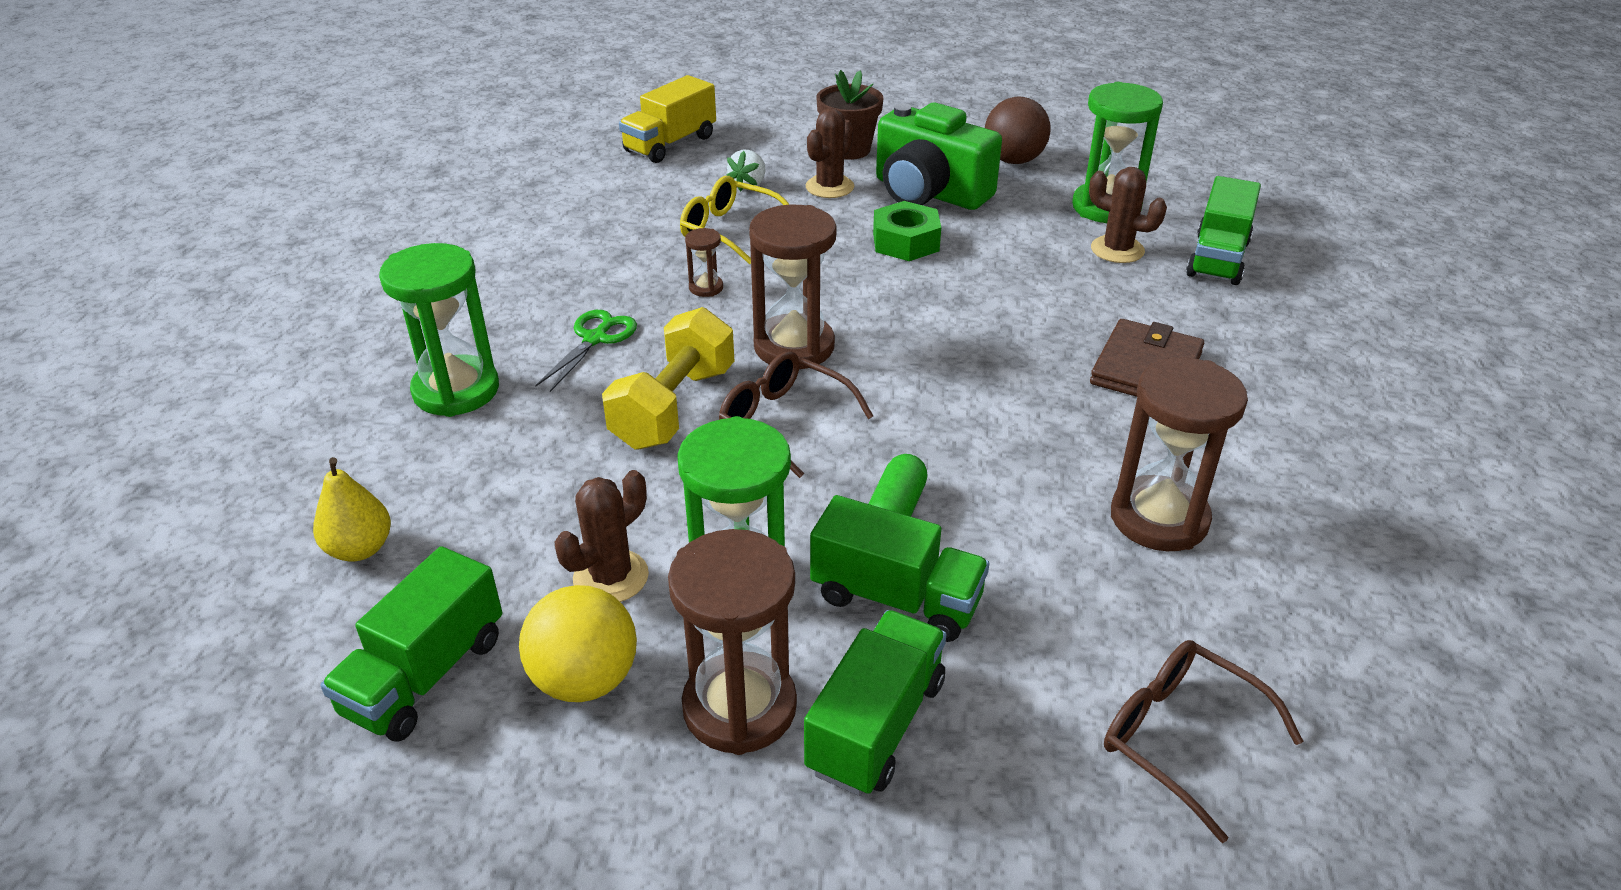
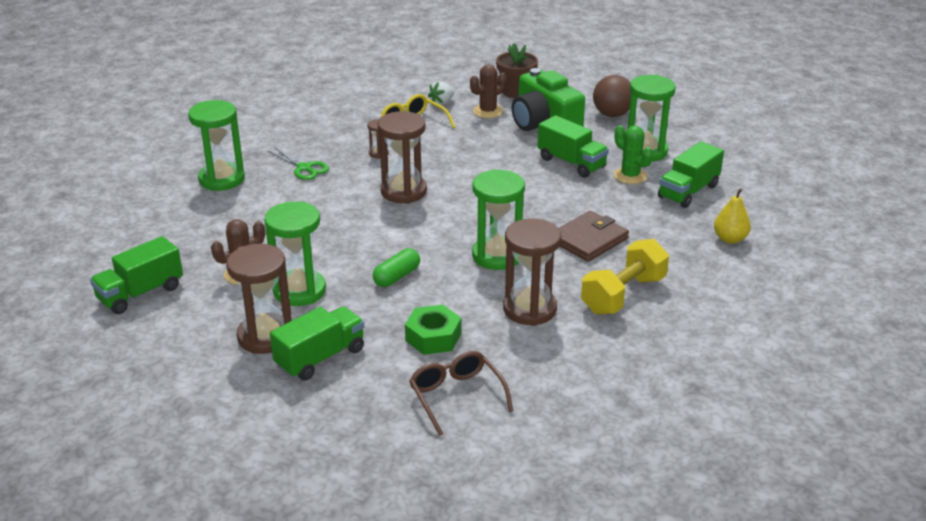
camera: 20 degrees right, 5 degrees down
yellow pear [313,457,391,562] -> yellow pear moved to [714,188,751,244]
yellow ball [519,585,637,702] -> none
green scissors [535,310,637,392] -> green scissors turned 90 degrees clockwise [268,147,329,180]
yellow dumbbell [602,307,734,450] -> yellow dumbbell moved to [581,239,669,315]
yellow truck [619,75,716,163] -> none
brown glasses [719,351,873,478] -> none
green truck [810,495,989,642] -> green truck moved to [538,115,609,178]
green nut [873,201,941,261] -> green nut moved to [405,305,461,355]
brown cactus [1089,167,1167,263] -> green cactus [614,125,653,184]
none -> green hourglass [472,169,525,270]

